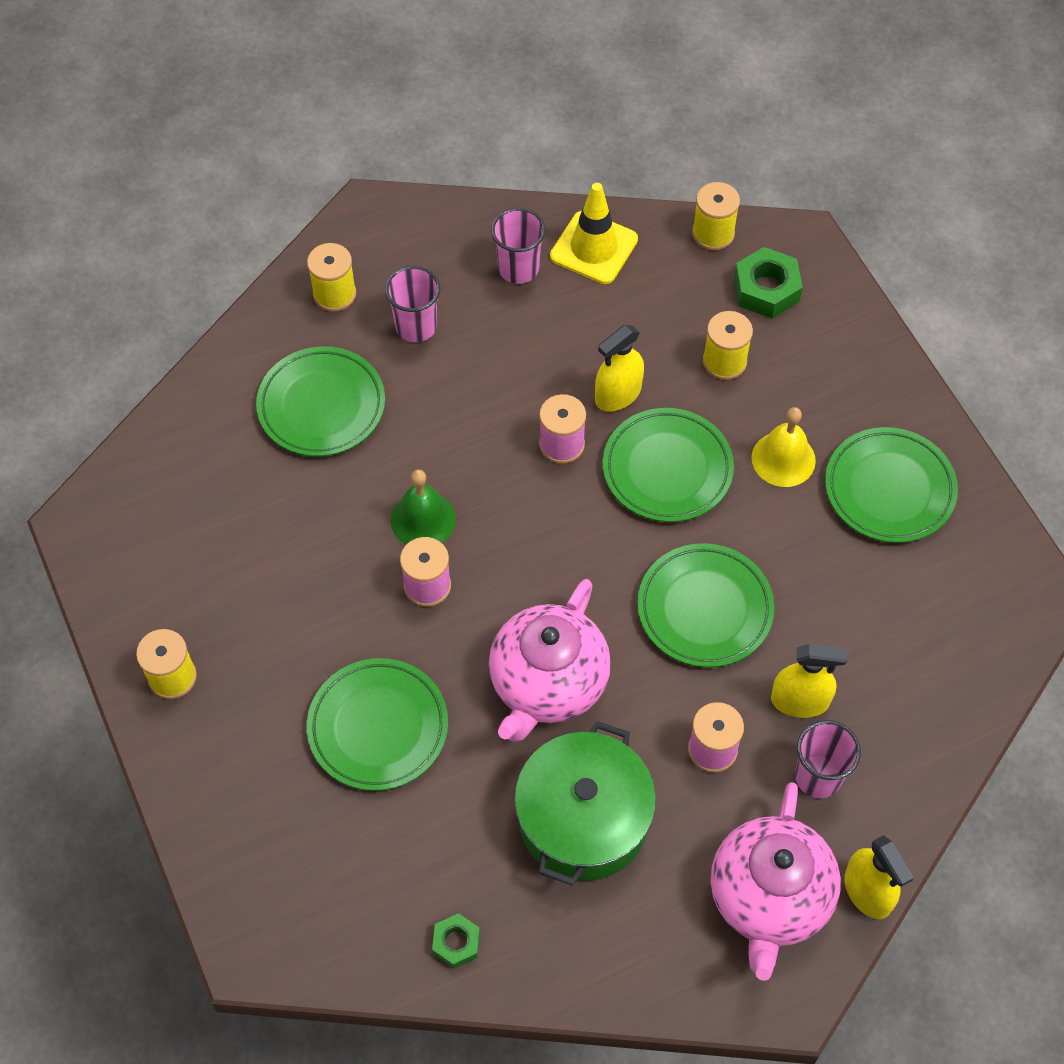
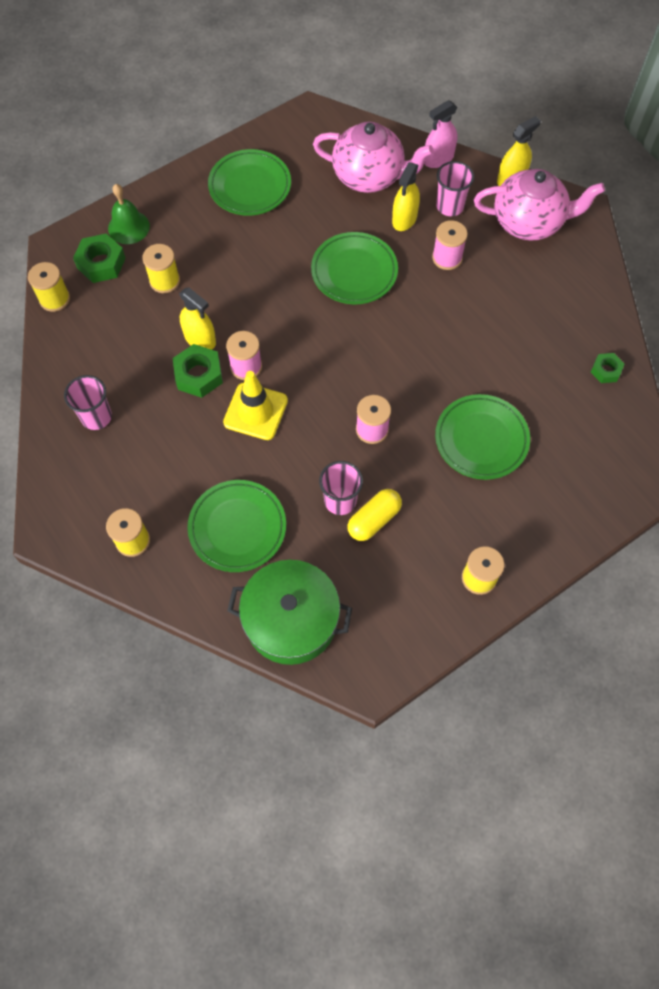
camera: 100 degrees left, 5 degrees up
pink cup [385,266,440,342] -> pink cup moved to [319,461,363,515]
green bell [391,470,456,545] -> green bell moved to [108,184,150,244]
pink teapot [489,579,611,742] -> pink teapot moved to [313,121,434,193]
green pot [515,721,656,886] -> green pot moved to [227,560,352,665]
yellow traffic cone [550,183,638,284] -> yellow traffic cone moved to [223,371,288,440]
green plate [603,408,734,522] -> none
yellow bell [751,407,816,487] -> none
yellow spray bottle [771,644,848,718] -> yellow spray bottle turned 150 degrees counterclockwise [392,162,420,231]
none -> green nut [173,344,223,398]
none -> yellow capsule [347,489,402,541]
none -> pink spray bottle [424,100,458,168]

